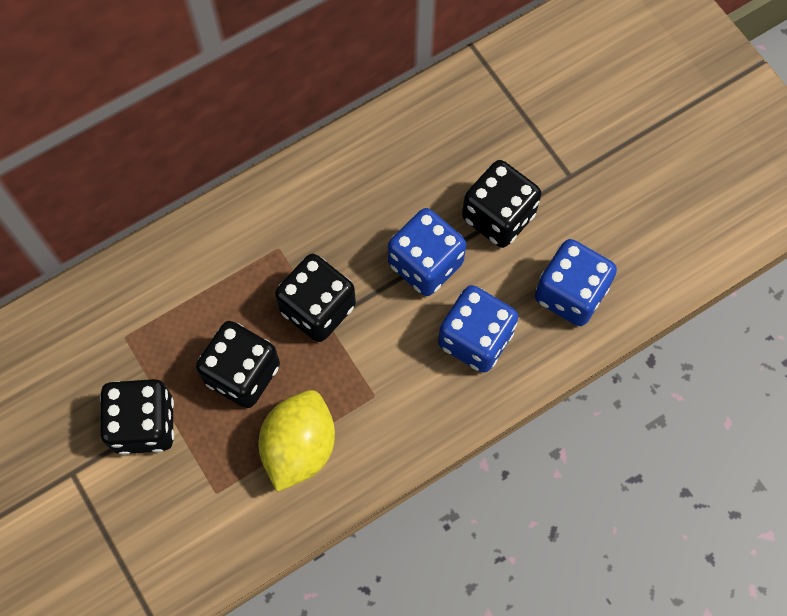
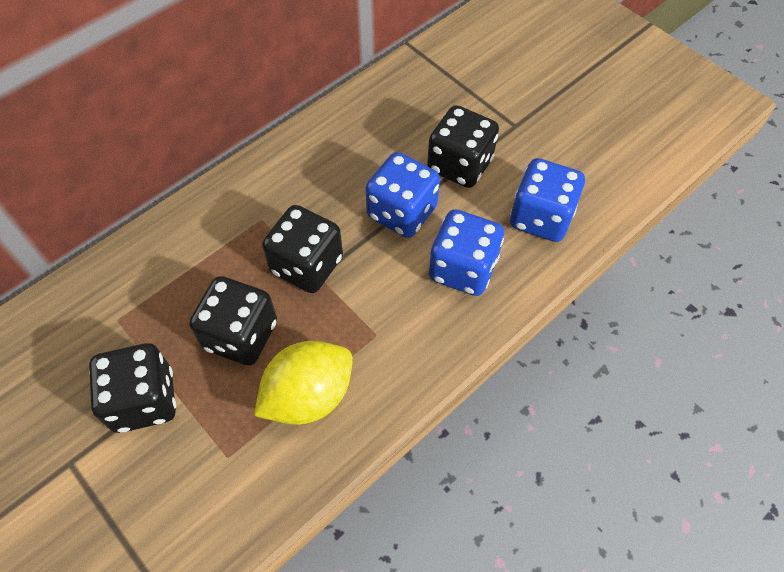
camera: 10 degrees left, 10 degrees down
yellow lemon [259,390,335,492] -> yellow lemon turned 45 degrees clockwise [254,341,353,425]

